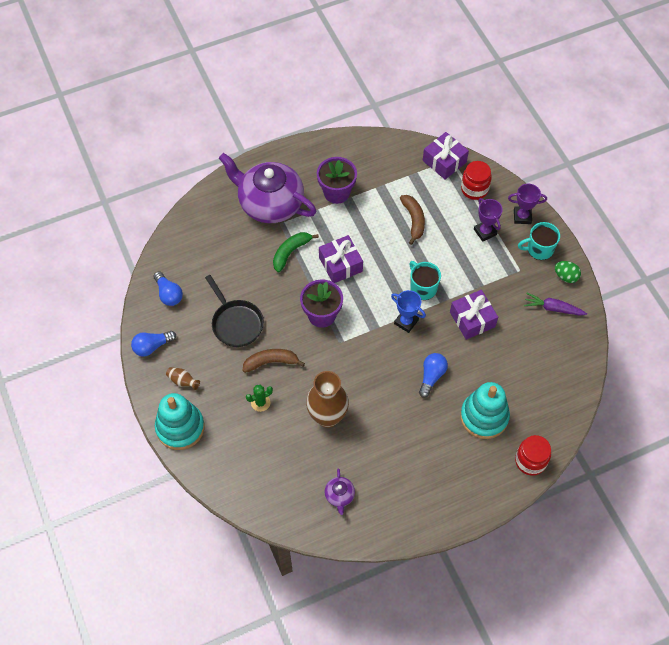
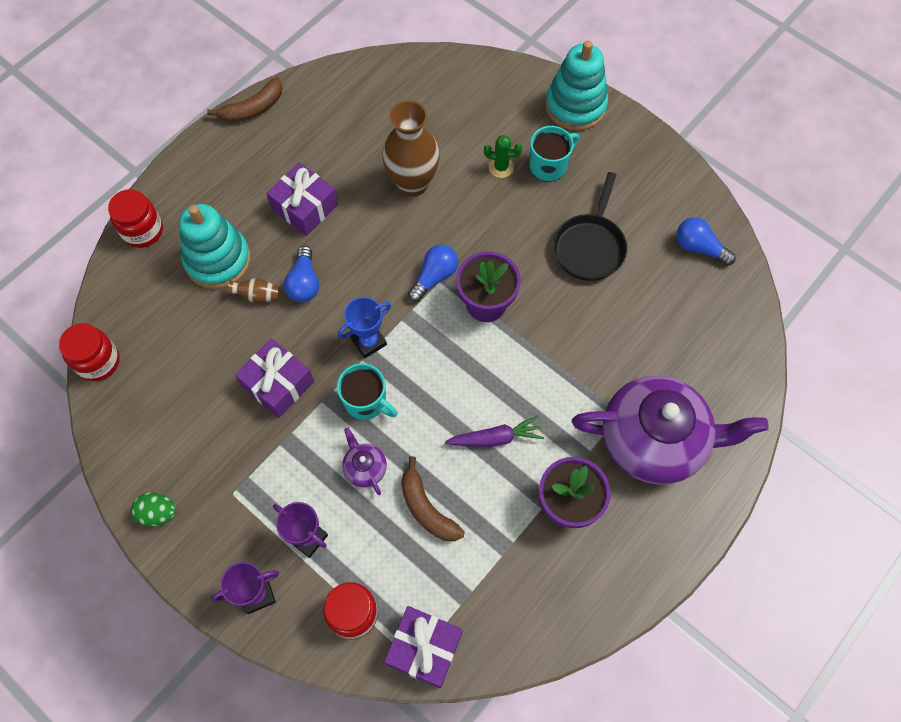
camera: 155 degrees right, 5 degrees up
blue light bulb [131,331,176,356] -> blue light bulb moved to [408,245,458,302]
brown vase [166,367,200,390] -> brown vase moved to [228,278,279,303]
black pan [205,275,264,347] -> black pan turned 105 degrees counterclockwise [553,172,627,281]
brown banana [242,349,305,373] -> brown banana moved to [207,77,283,123]
green cactus [246,385,273,412] -> green cactus turned 60 degrees clockwise [484,135,522,178]
green banana [273,232,319,273] -> none
purple gift [319,235,363,283] -> purple gift moved to [266,162,338,236]
purple teapot [325,468,355,515] -> purple teapot moved to [342,428,387,495]
blue trophy [391,290,426,333] -> blue trophy turned 45 degrees counterclockwise [337,297,391,358]
turquoise mug [518,222,560,260] -> turquoise mug moved to [530,126,580,182]
purple carrot [524,292,587,316] -> purple carrot moved to [445,415,544,447]
none -> red jar [59,323,120,381]

